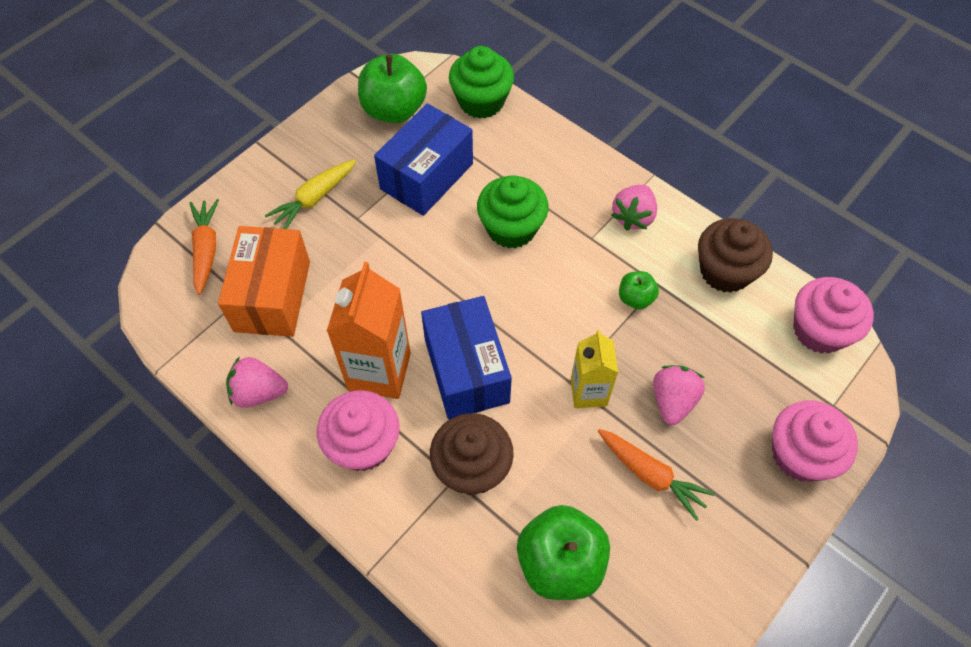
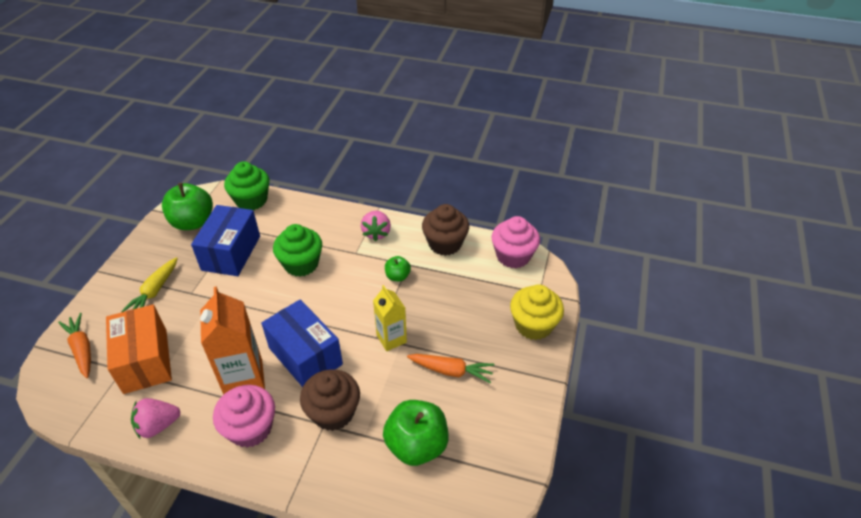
camera: 25 degrees left, 15 degrees down
pink strawberry [653,365,705,425] -> none
pink cupcake [772,401,858,482] -> yellow cupcake [510,284,564,340]

